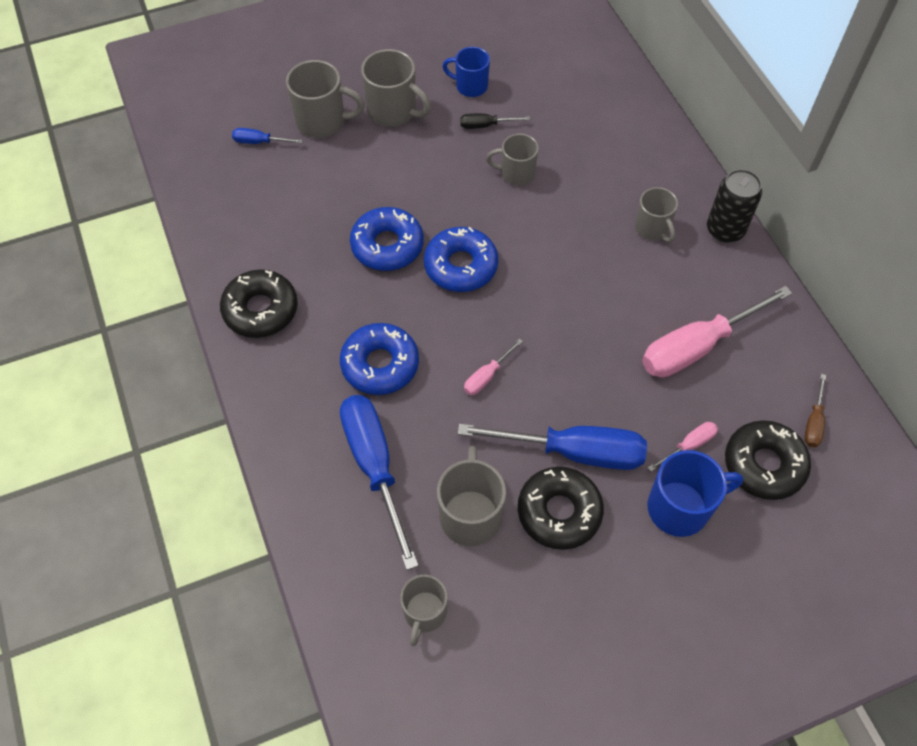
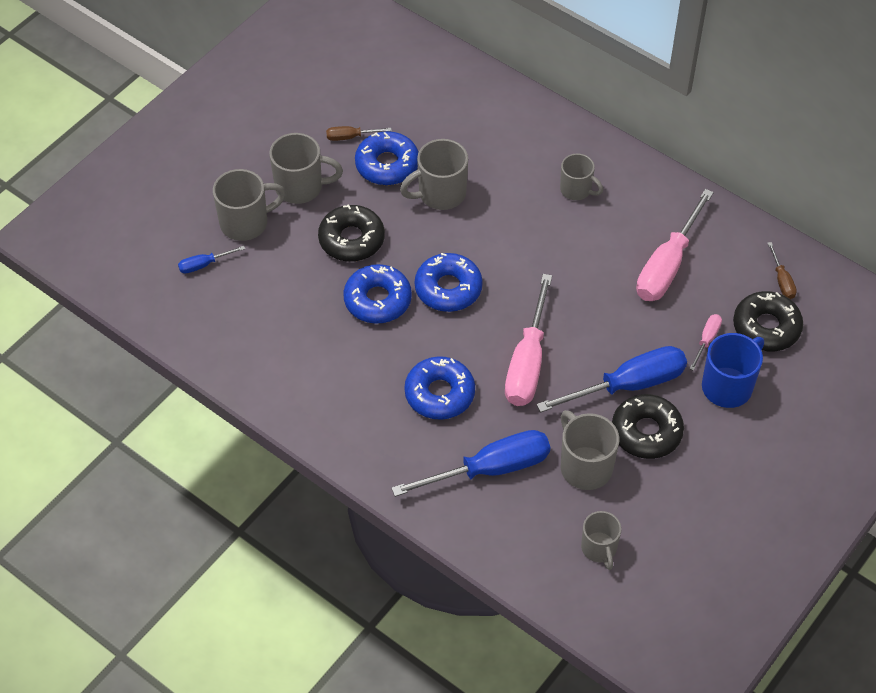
camera: 30 degrees left, 5 degrees down
black donut [220,269,298,338] -> black donut moved to [318,204,385,262]
blue screwdriver [340,395,418,570] -> blue screwdriver turned 120 degrees clockwise [391,430,550,497]
blue mug [442,47,490,97] -> brown screwdriver [326,126,392,141]
black screwdriver [460,113,530,129] -> blue donut [355,131,419,185]
pink screwdriver [464,338,523,395] -> pink screwdriver [505,274,552,406], size x2.20
grey mug [486,134,539,185] -> grey mug [400,139,468,210], size x1.51
black can [707,169,762,243] -> none

